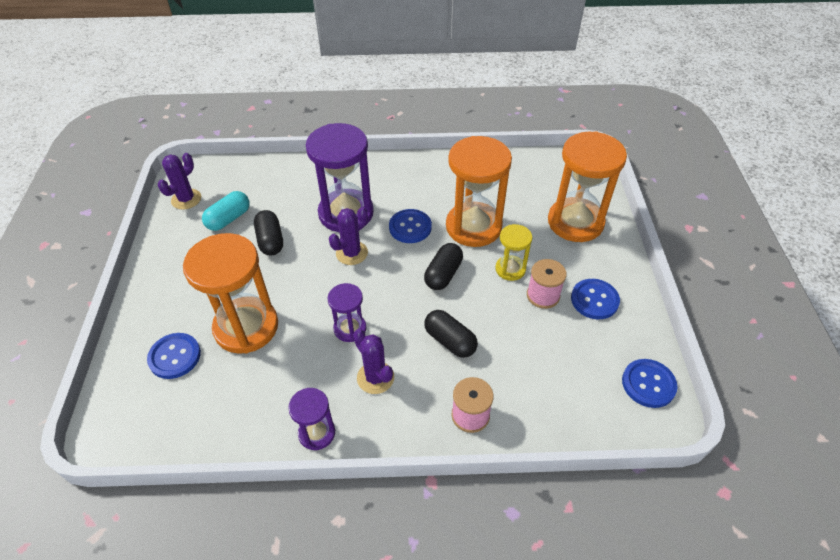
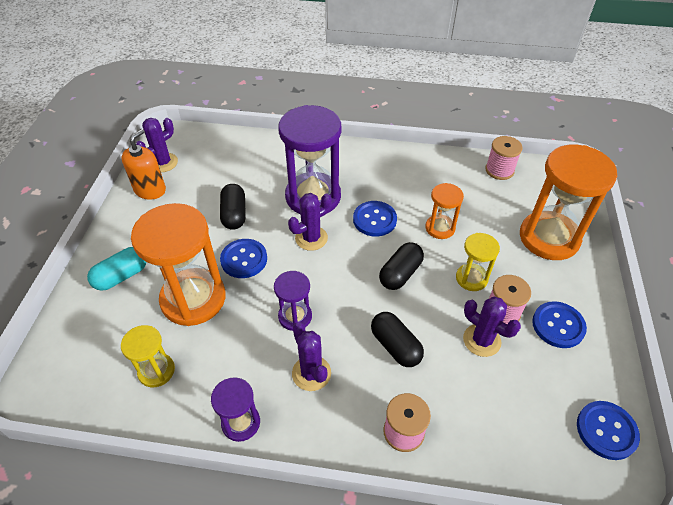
camera: 10 degrees right, 0 degrees up
blue button [147,333,201,379] -> blue button moved to [220,239,267,278]
turquoise capsule [202,191,250,231] -> turquoise capsule moved to [87,247,146,291]
orange hourglass [446,136,512,247] -> orange hourglass [426,183,464,239], size x0.51
none -> orange soap dispenser [121,129,166,200]
none -> yellow hourglass [121,325,175,387]
none -> purple cactus [463,297,521,357]
none -> pink spool [485,136,523,180]

